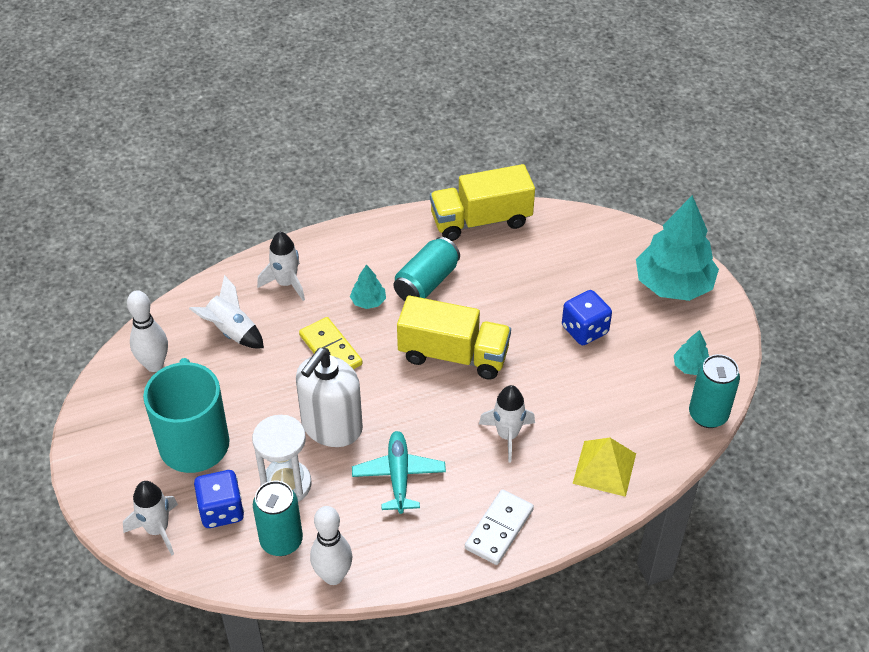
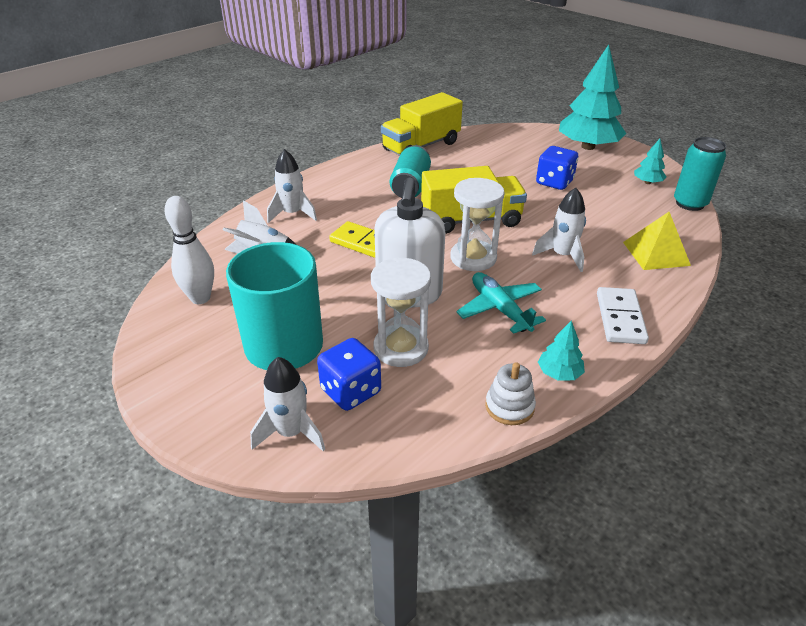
camera: 25 degrees left, 10 degrees down
turquoise can [253,481,303,556] -> none
white bowling pin [310,506,352,585] -> white stacking toy [485,362,536,425]
turquoise tree [350,264,386,309] -> turquoise tree moved to [538,320,585,381]
none -> white hourglass [450,178,505,271]

